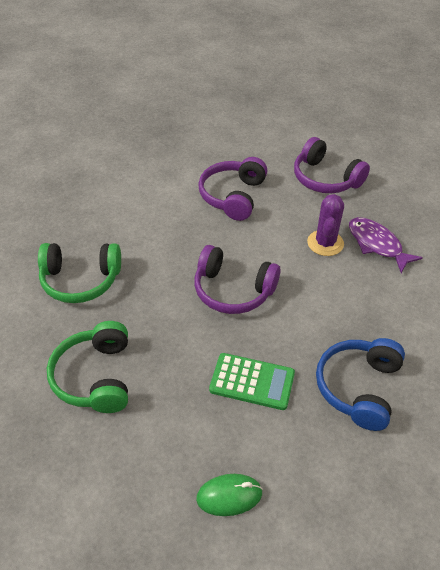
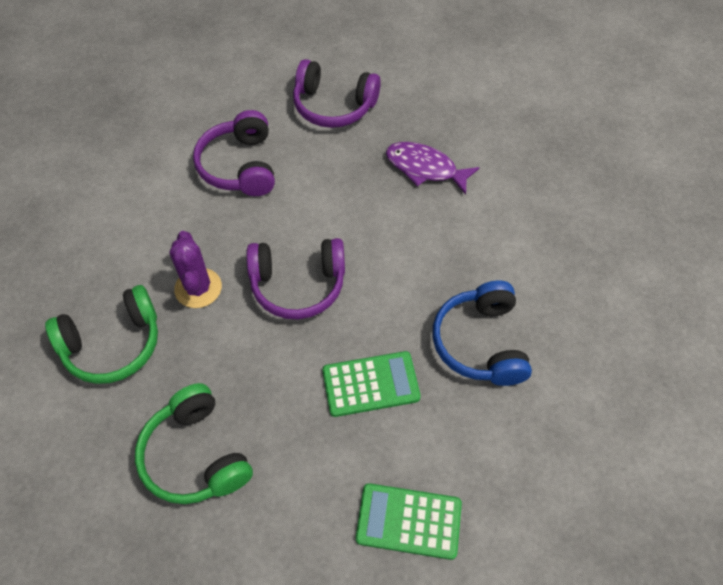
camera: 25 degrees left, 10 degrees up
green mouse [196,474,263,516] -> green calculator [356,483,462,560]
purple cactus [307,194,344,256] -> purple cactus moved to [169,231,222,308]

